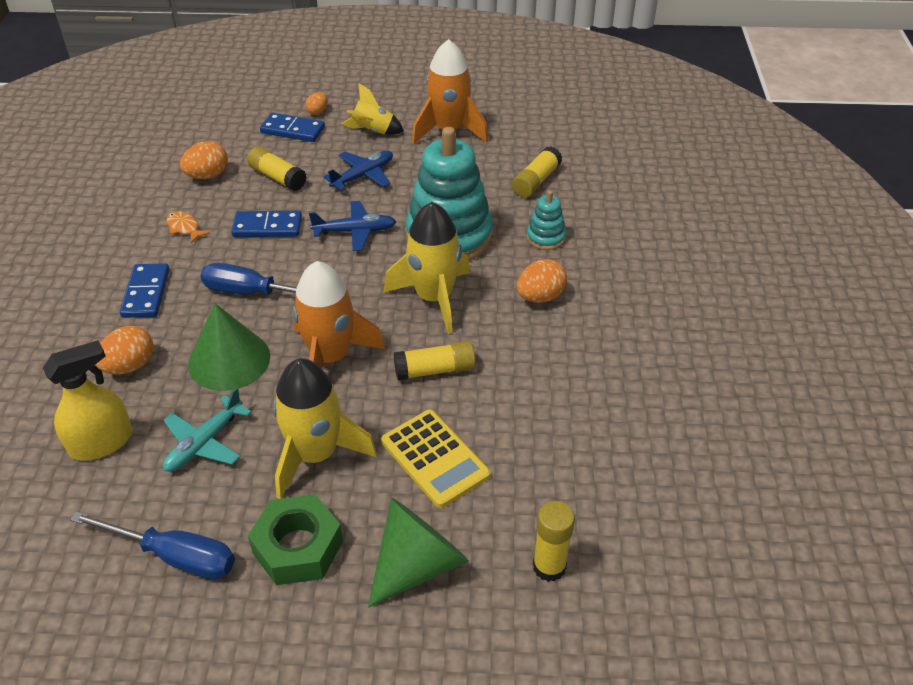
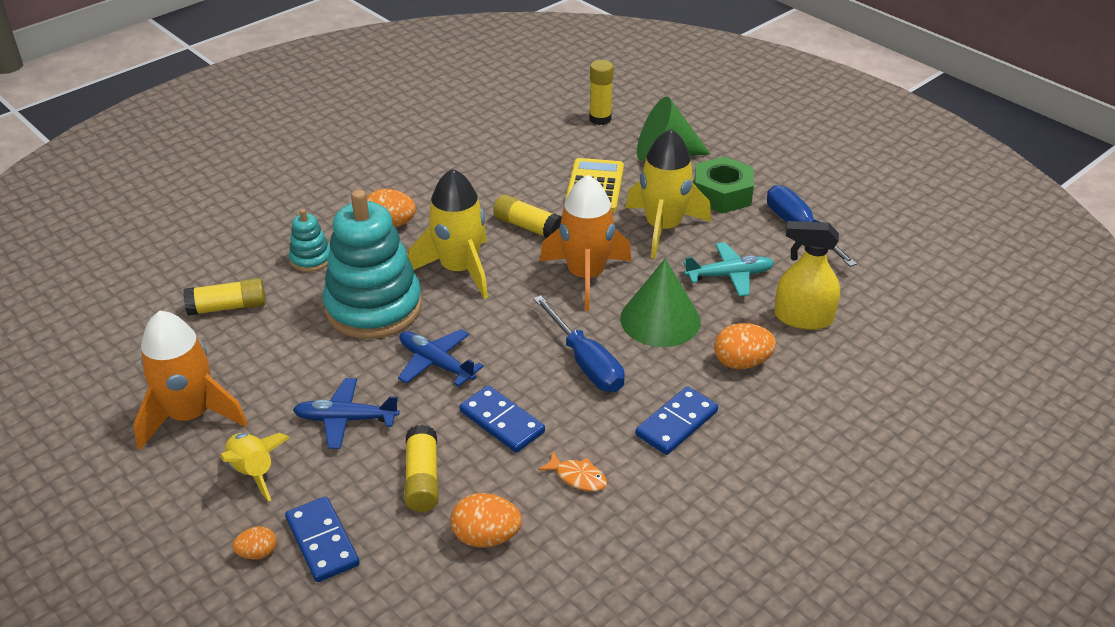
camera: 135 degrees left, 5 degrees down
orange fish [167,211,210,244] -> orange fish turned 60 degrees counterclockwise [538,451,607,491]

